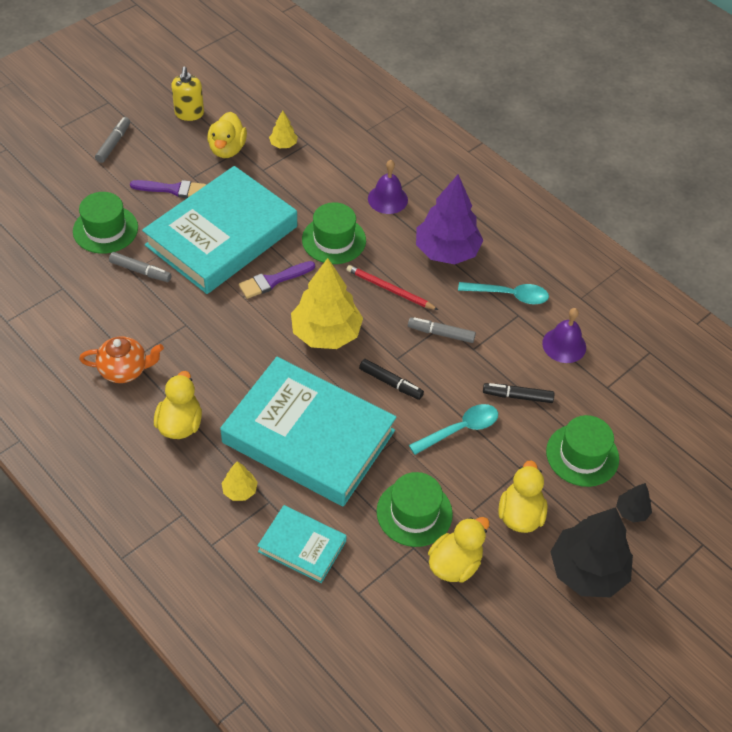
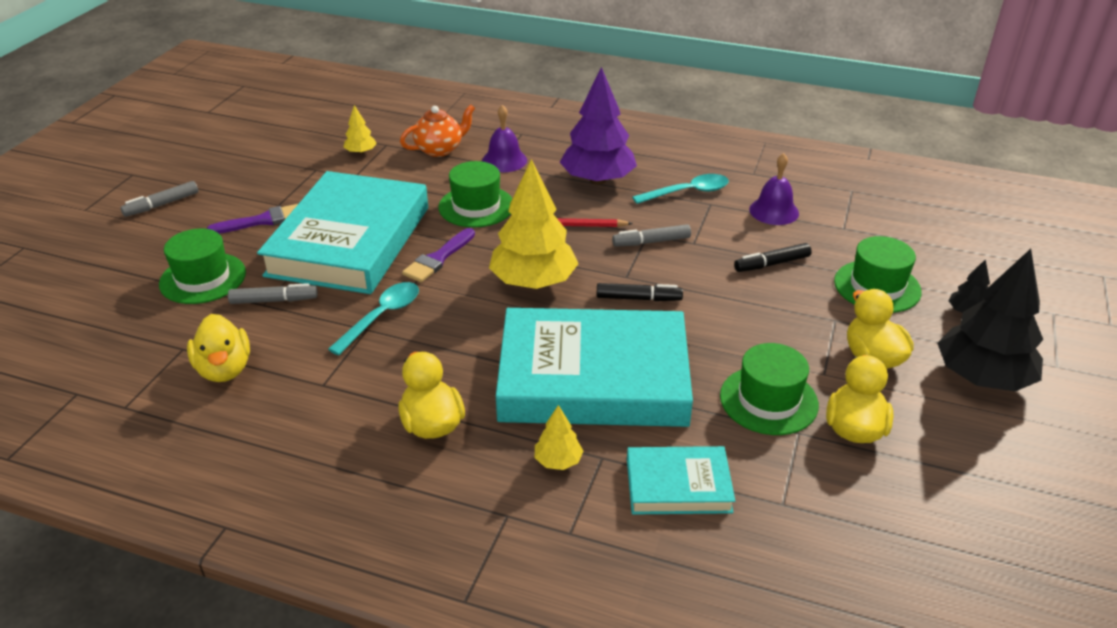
camera: 25 degrees left, 15 degrees down
orange teapot [79,336,164,383] -> orange teapot moved to [400,105,475,157]
grey marker [95,117,130,163] -> grey marker turned 120 degrees counterclockwise [120,181,198,217]
yellow soap dispenser [171,67,204,121] -> none
yellow duck [207,112,247,158] -> yellow duck moved to [187,314,250,382]
turquoise spoon [409,404,498,455] -> turquoise spoon moved to [328,282,419,355]

